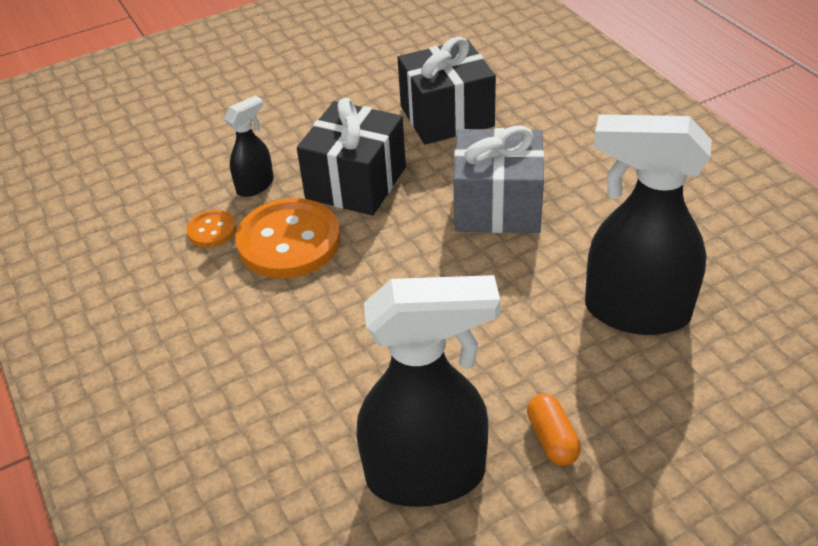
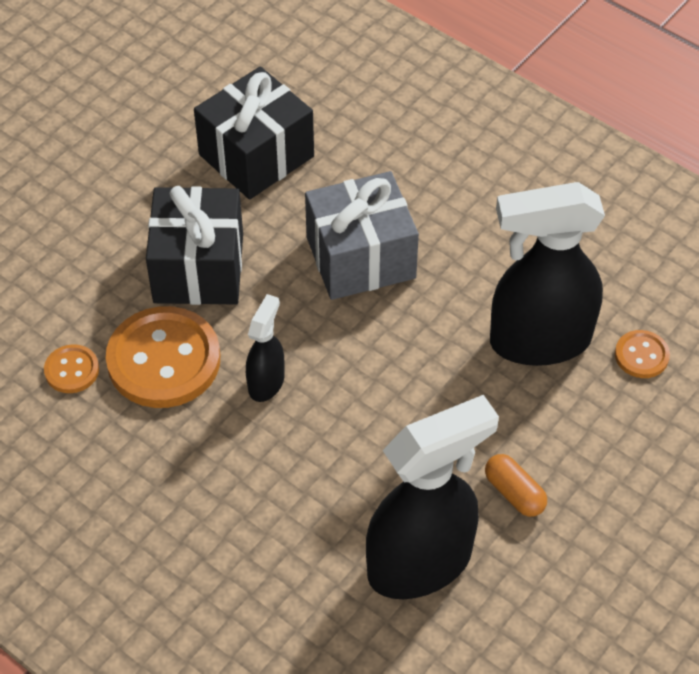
camera: 25 degrees left, 10 degrees up
black spray bottle [224,95,274,197] -> black spray bottle moved to [246,294,285,402]
none -> orange button [615,330,670,378]

